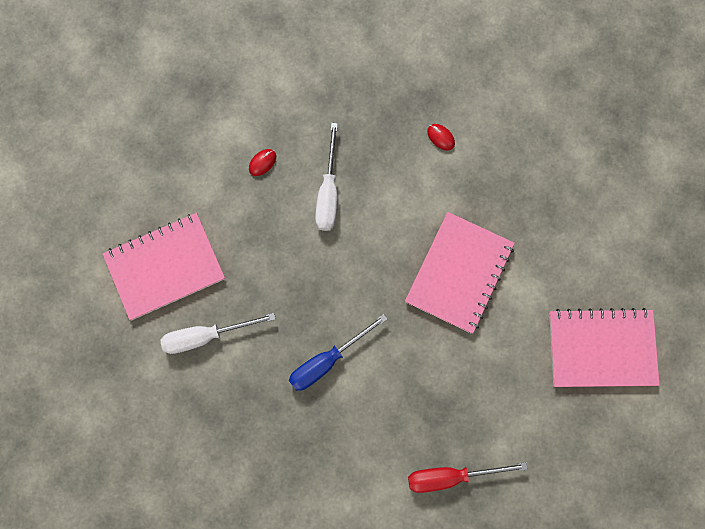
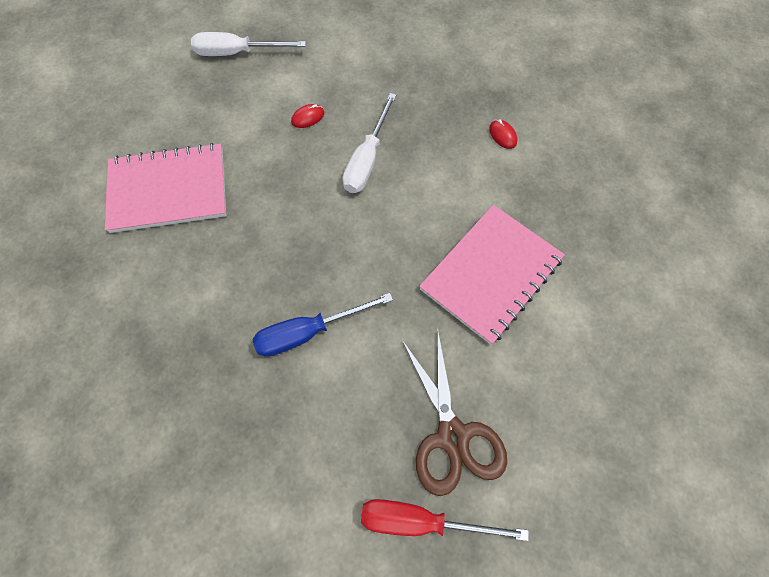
camera: 15 degrees right, 10 degrees down
white screwdriver [160,313,276,354] -> white screwdriver moved to [191,32,306,56]
pink notebook [549,308,660,387] -> none
none -> brown scissors [401,328,507,496]

